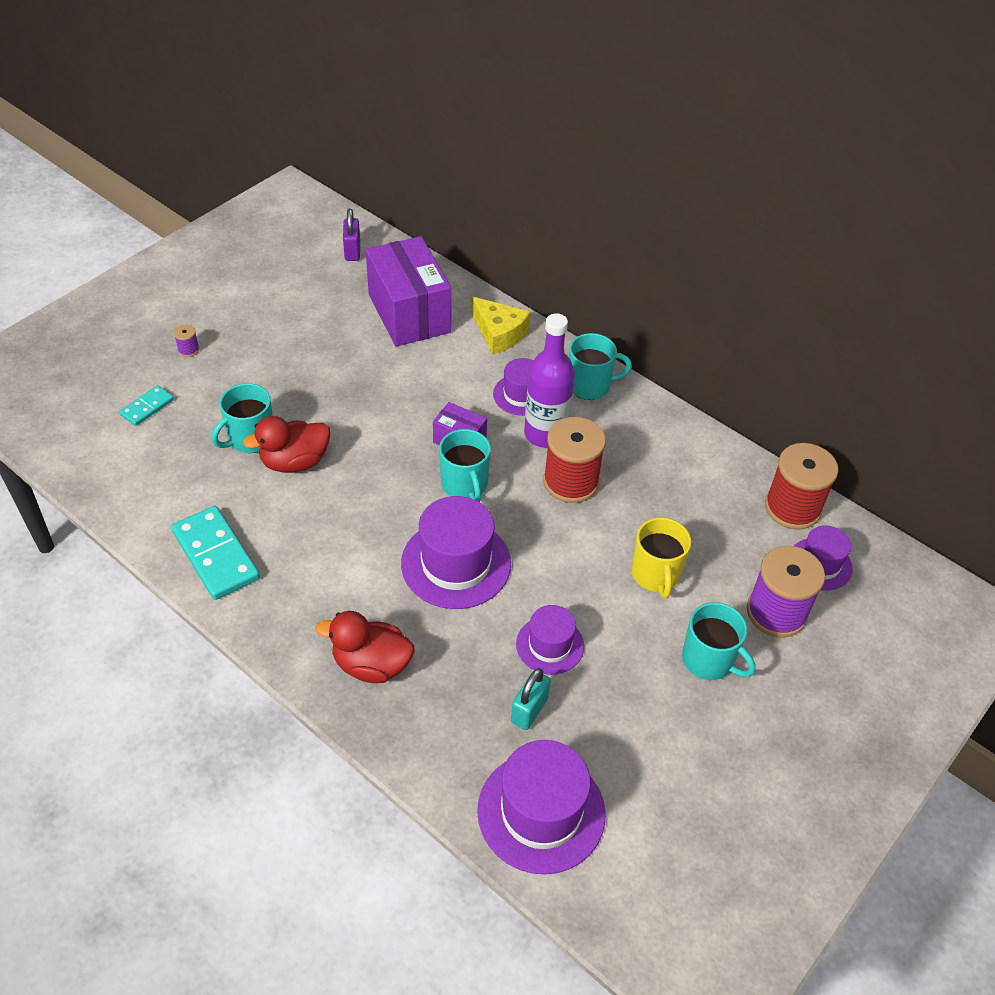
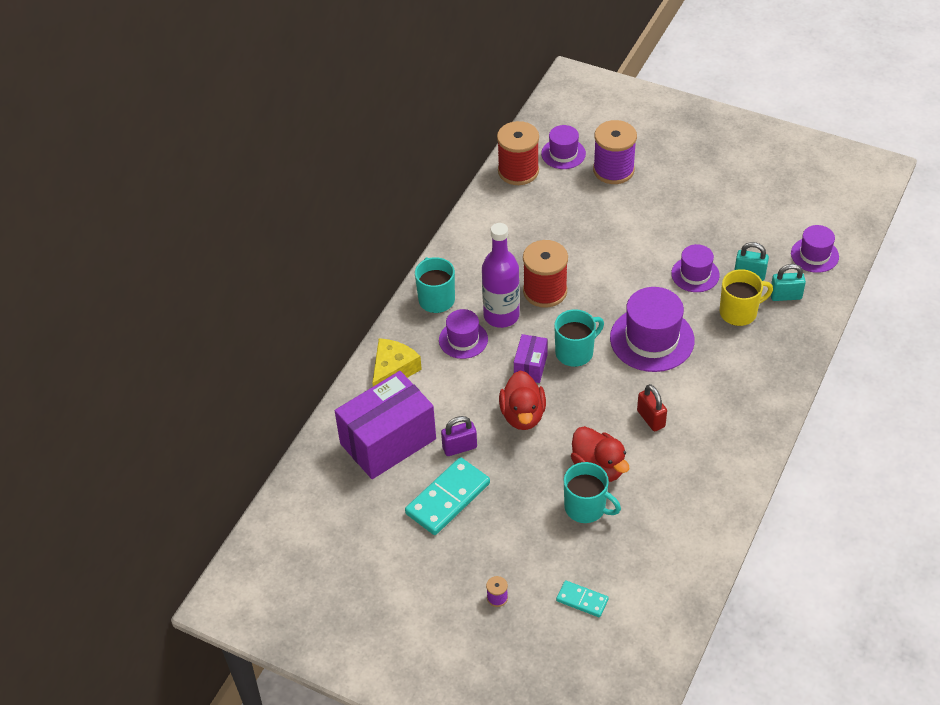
camera: 100 degrees left, 0 degrees up
turquoise domino [171,506,260,600] -> turquoise domino moved to [405,457,490,535]
red duck [316,611,414,683] -> red duck moved to [499,370,546,430]
purple padlock [343,208,360,261] -> purple padlock moved to [441,416,477,456]
purple hat [477,740,605,875] -> purple hat [791,225,839,273], size x0.59
yellow mug [632,517,691,598] -> yellow mug moved to [719,269,773,326]
turquoise mug [682,602,756,680] -> none
none -> red padlock [637,384,667,432]
none -> turquoise padlock [771,264,806,301]

